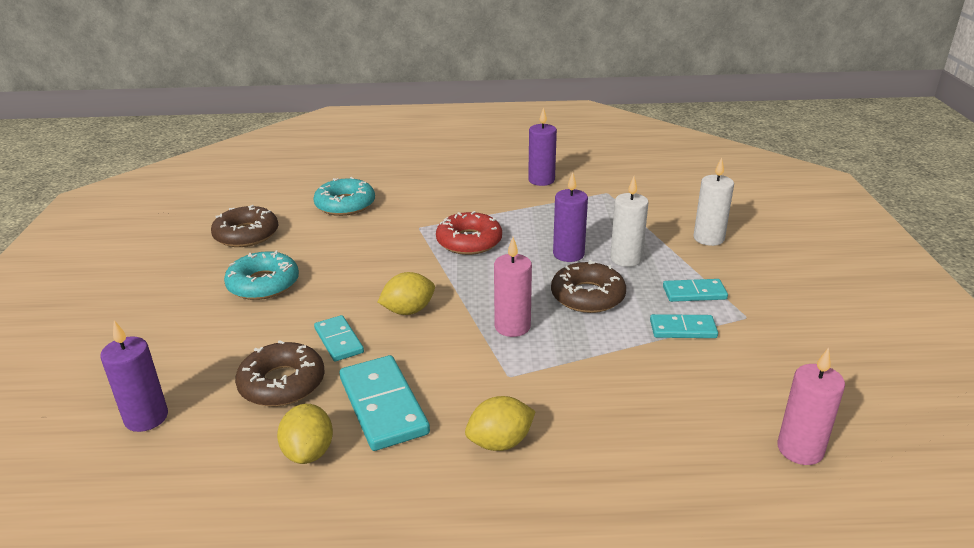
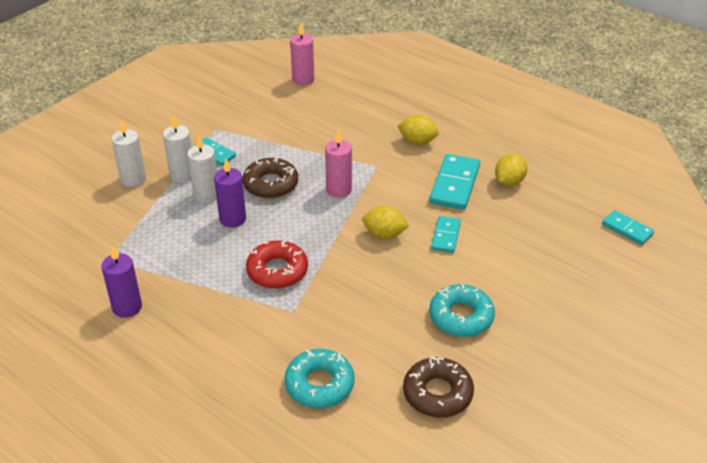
camera: 140 degrees left, 10 degrees up
purple candle [100,320,168,432] -> none
brown donut [235,340,325,406] -> none
turquoise domino [650,314,718,338] -> turquoise domino moved to [602,210,654,245]
none -> white candle [163,115,192,183]

